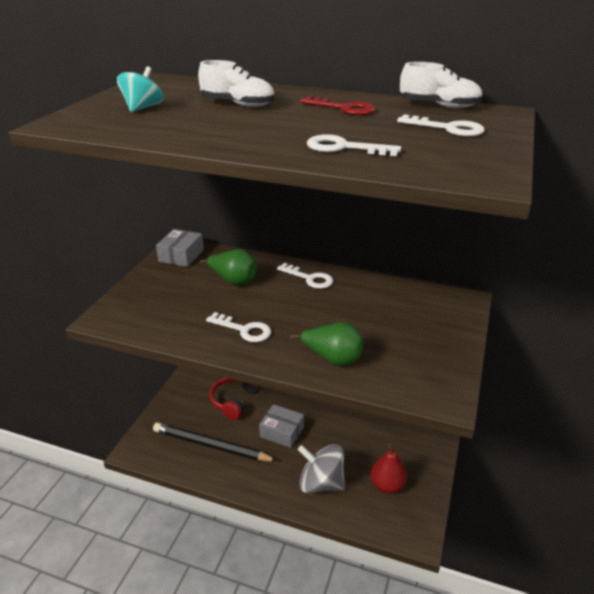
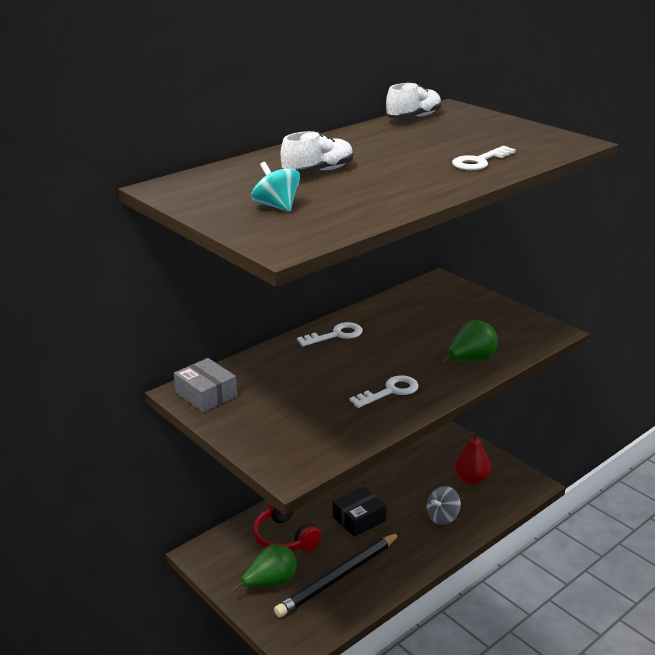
camera: 60 degrees left, 5 degrees down
green pear [200,249,257,286] -> green pear moved to [233,544,297,591]
grey box [259,404,304,448] -> black box [333,486,386,537]
grey spinning top [298,444,345,493] -> grey spinning top [427,486,461,525], size x0.63
red key [300,96,376,115] -> none
white key [397,114,484,137] -> none

